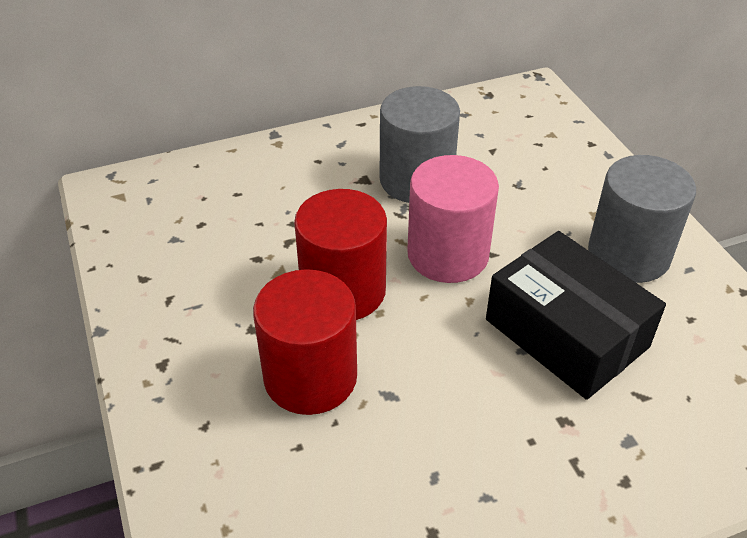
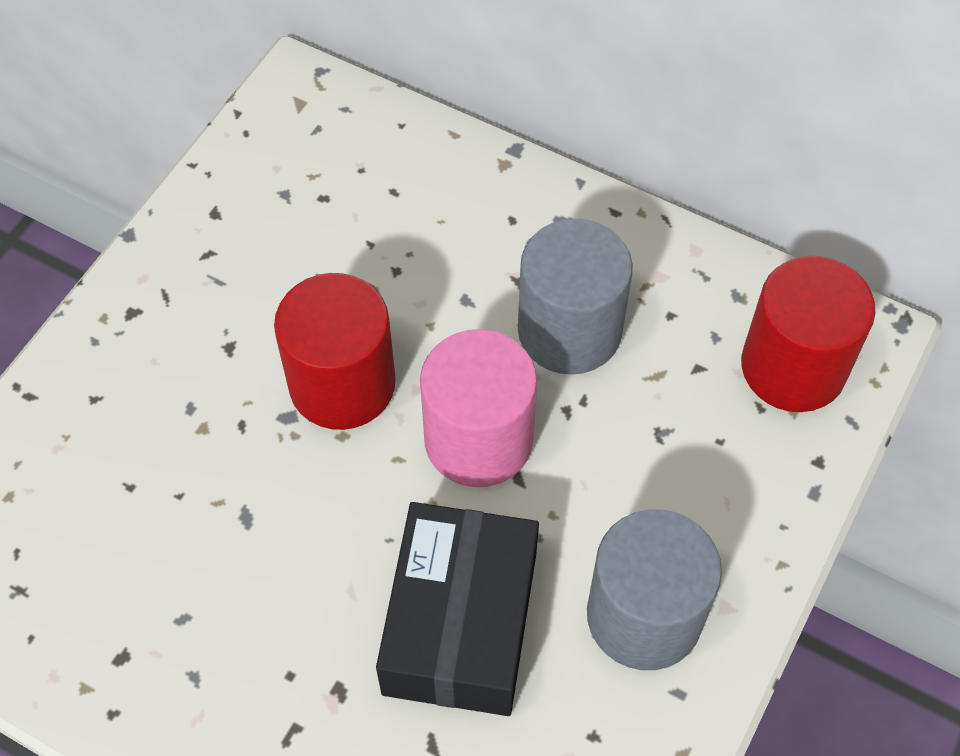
camera: 50 degrees right, 15 degrees up
red cylinder [253,269,357,415] -> red cylinder moved to [741,256,875,412]

